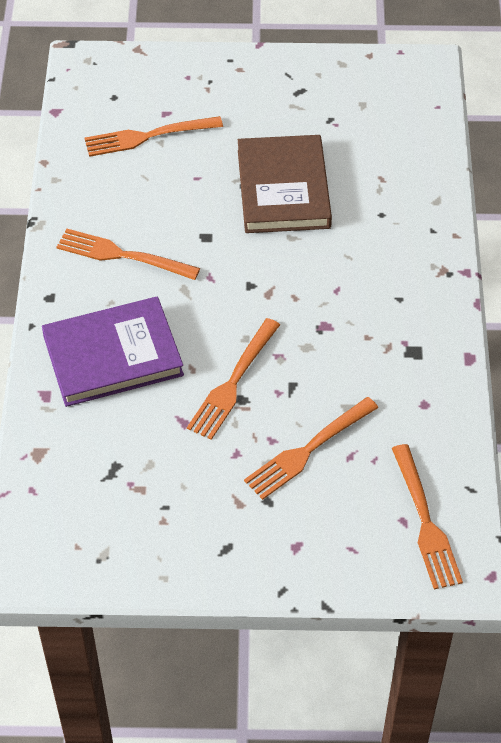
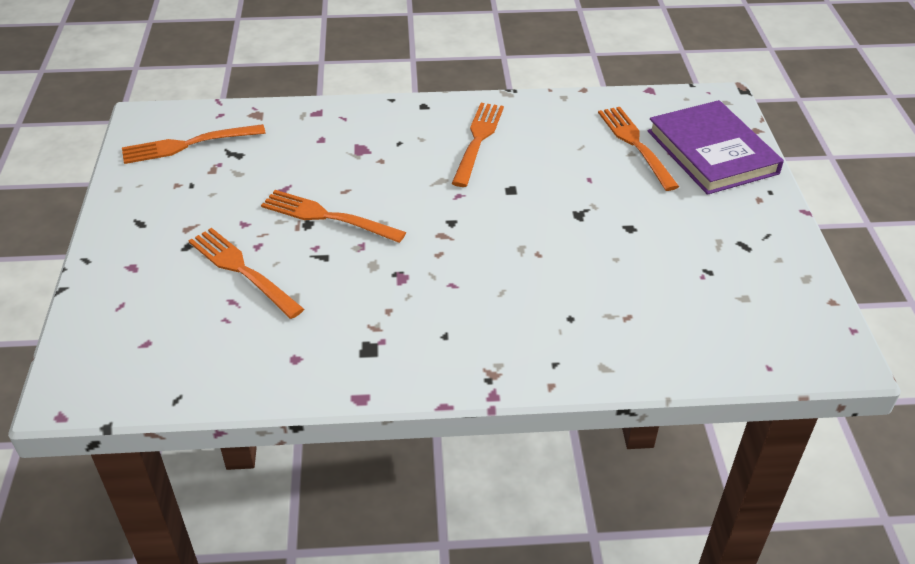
camera: 85 degrees right, 10 degrees down
purple book [42,297,184,407] -> purple book moved to [648,100,784,195]
brown book [238,135,332,233] -> none
orange fork [392,444,463,589] -> orange fork moved to [122,124,266,164]

